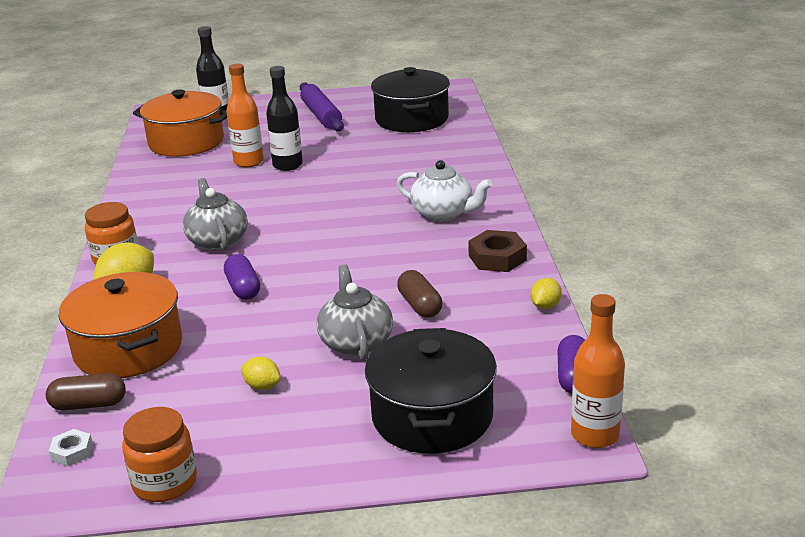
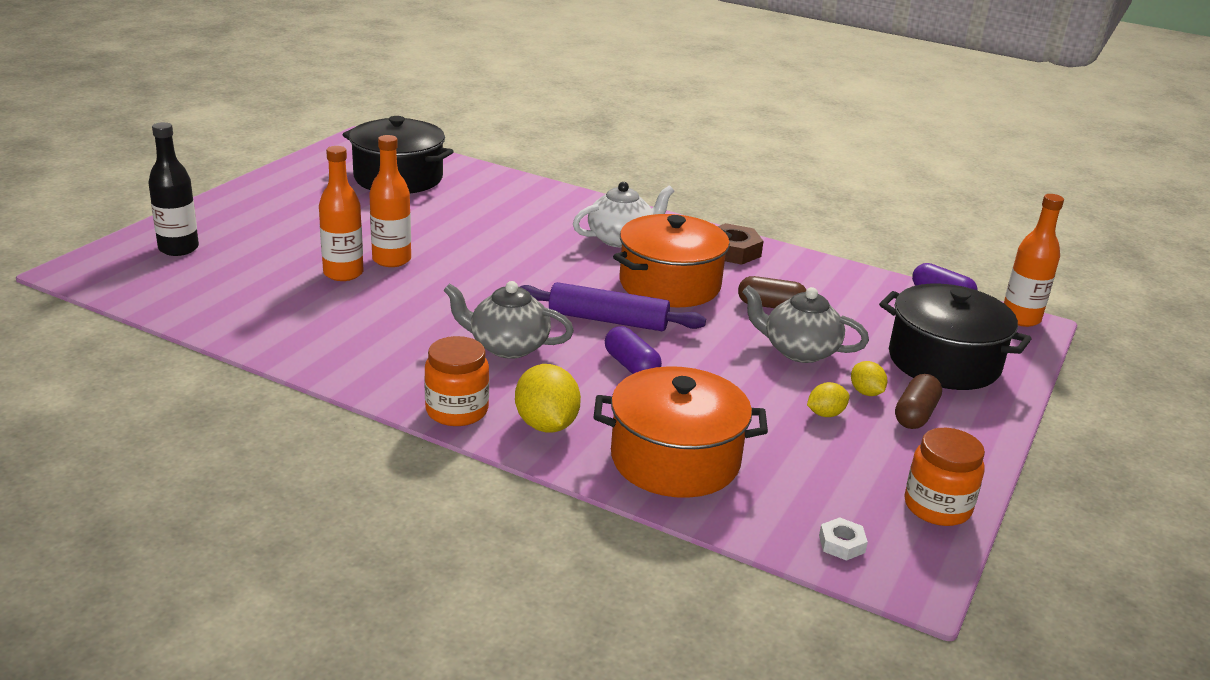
camera: 60 degrees left, 0 degrees up
brown capsule [46,373,126,410] -> brown capsule moved to [895,374,942,429]
orange pot [133,90,227,157] -> orange pot moved to [613,214,732,307]
purple capsule [224,254,260,300] -> purple capsule turned 45 degrees clockwise [605,326,662,374]
black bottle [266,66,303,171] -> orange bottle [369,135,411,267]
purple rolling pin [300,82,344,131] -> purple rolling pin moved to [520,282,706,331]
yellow lemon [530,278,562,309] -> yellow lemon moved to [851,361,887,396]

